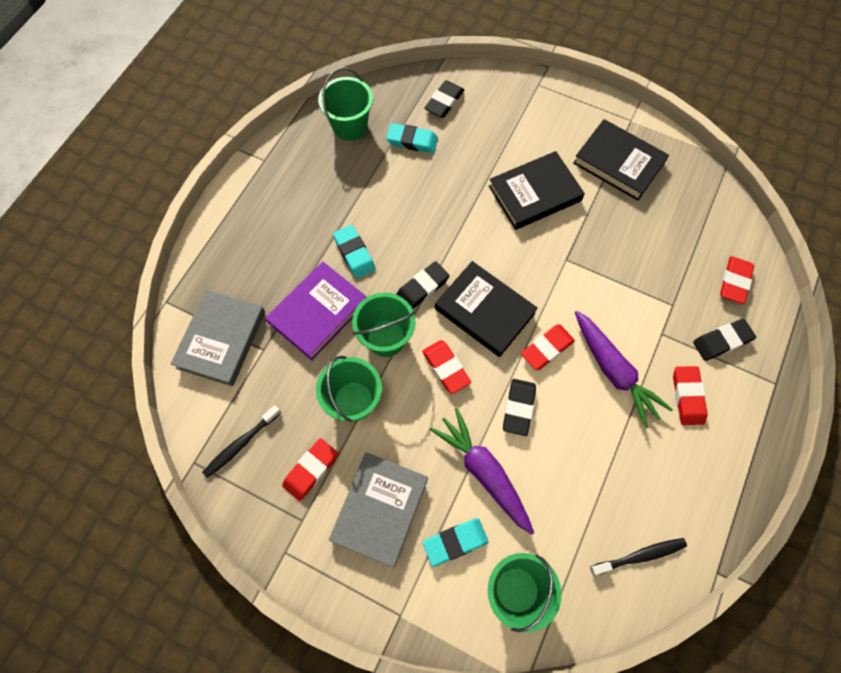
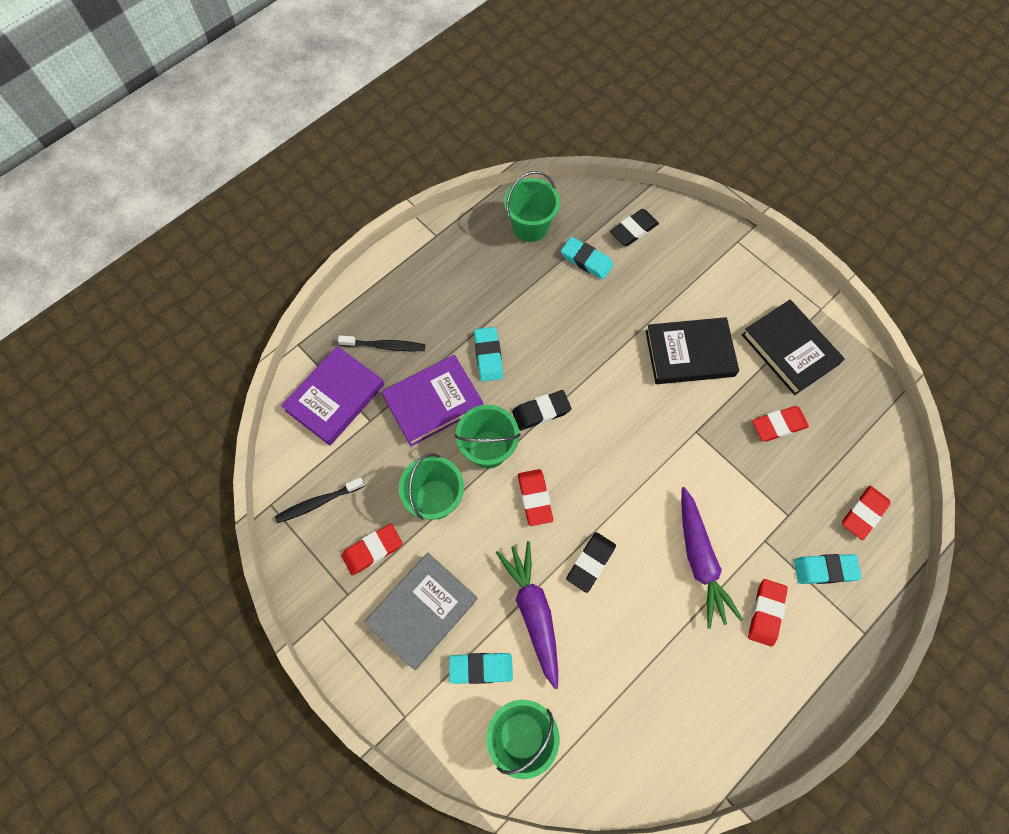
camera: 20 degrees right, 0 degrees up
grey book [171,290,265,386] -> purple book [281,346,385,446]
black book [435,261,538,357] -> none
red eraser [521,324,575,370] -> red eraser moved to [752,406,809,442]
black toothbrush [590,538,687,576] -> black toothbrush moved to [338,336,425,351]
black eraser [693,319,756,361] -> turquoise eraser [794,554,862,584]

